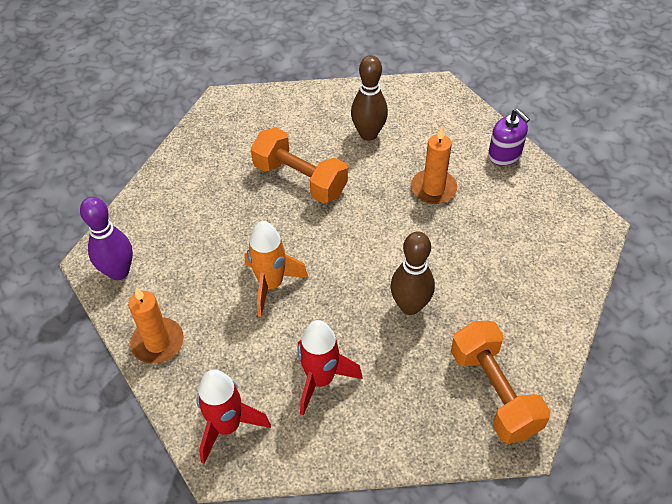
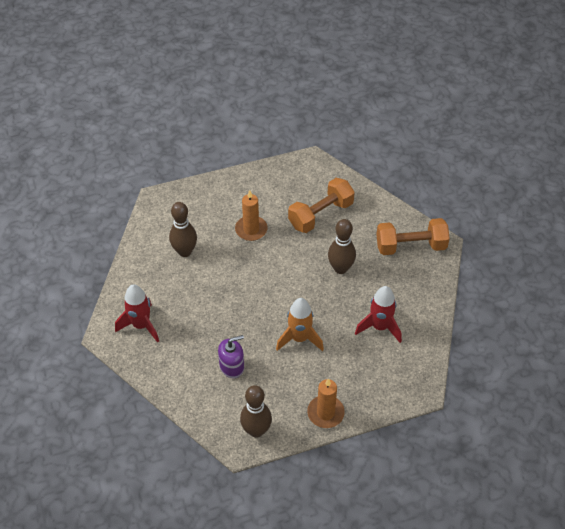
camera: 75 degrees left, 0 degrees up
purple bowling pin [80,197,133,280] -> brown bowling pin [240,385,272,438]
red rocket [197,370,271,464] -> red rocket moved to [115,284,159,343]
orange dumbbell [251,128,348,203] -> orange dumbbell moved to [288,178,355,233]
purple soap dispenser [488,109,530,166] -> purple soap dispenser moved to [218,335,244,378]

